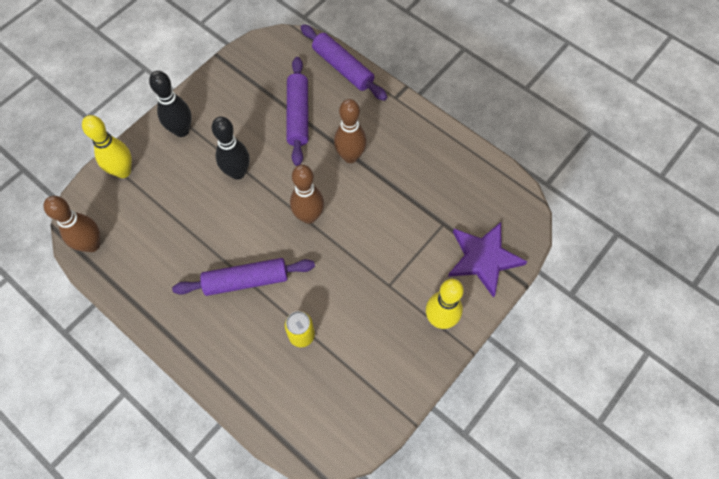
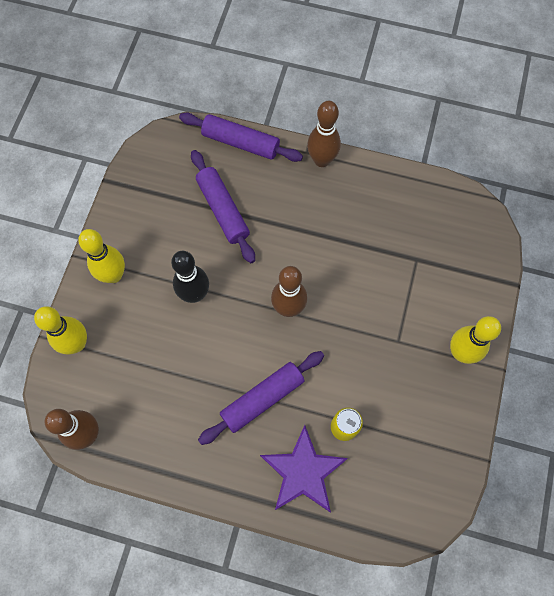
camera: 25 degrees left, 5 degrees up
black bowling pin [149,71,191,137] -> yellow bowling pin [78,229,125,283]
brown bowling pin [334,99,367,163] -> brown bowling pin moved to [307,101,341,167]
purple star [448,222,527,298] -> purple star moved to [260,425,348,512]

